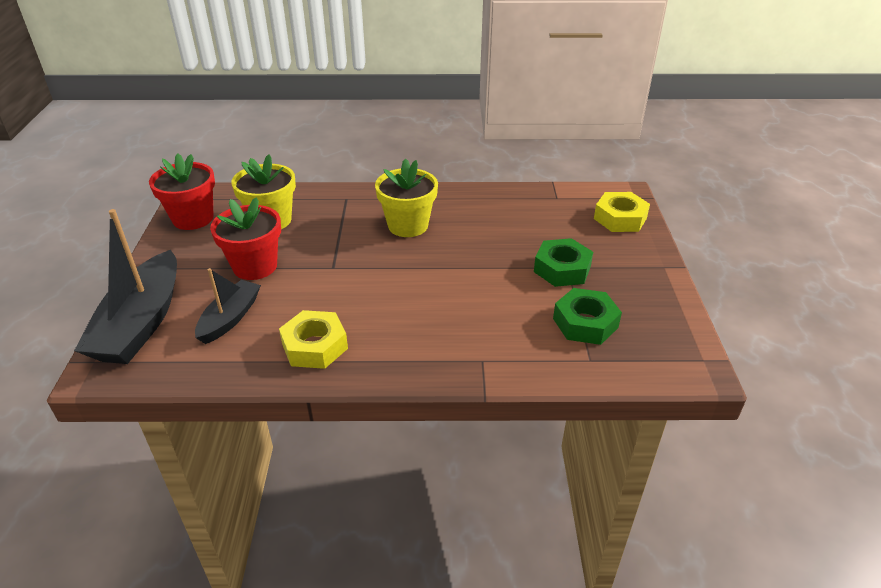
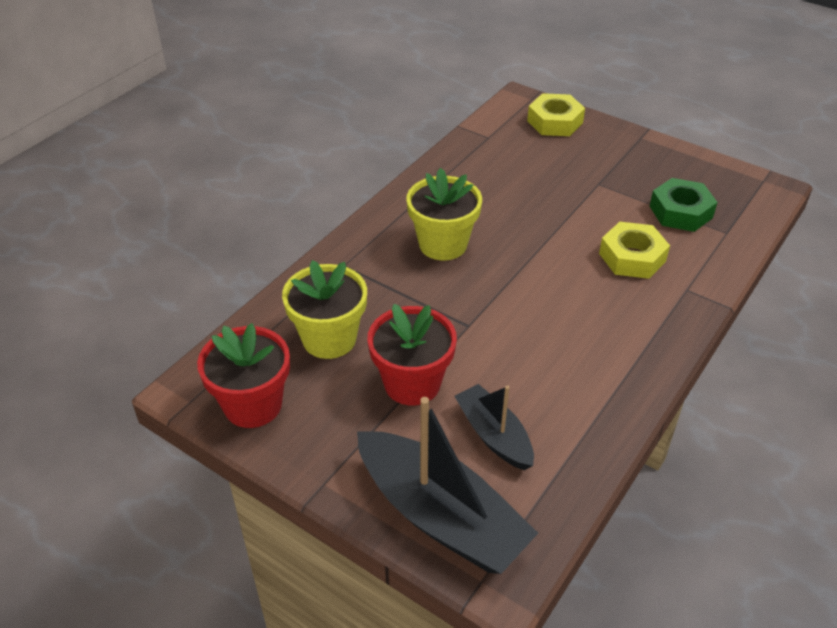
camera: 55 degrees left, 5 degrees up
yellow nut [279,310,348,369] -> yellow nut moved to [599,222,670,279]
green nut [534,238,593,287] -> none

